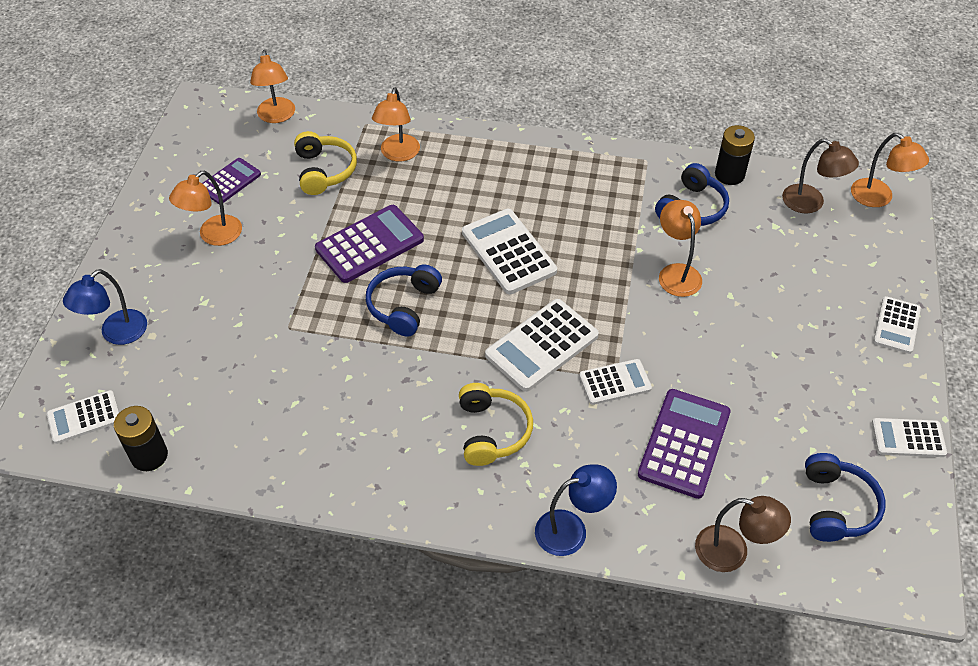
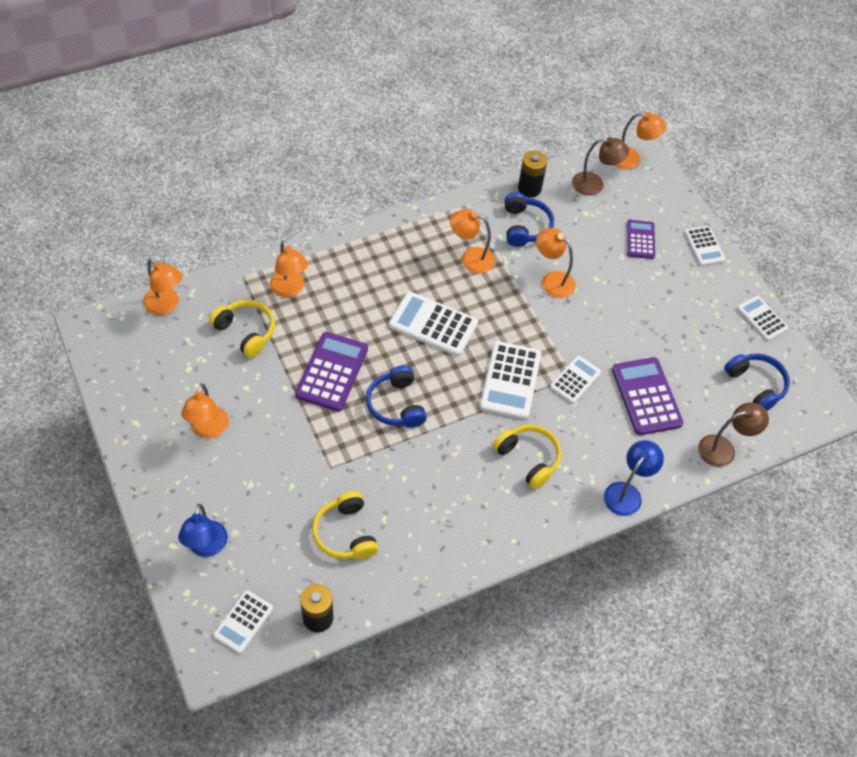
camera: 40 degrees left, 5 degrees up
purple calculator [202,158,261,204] -> purple calculator moved to [627,220,655,259]
white calculator [872,418,947,457] -> white calculator turned 90 degrees clockwise [737,296,788,341]
none -> yellow headphones [312,491,378,560]
none -> orange lamp [450,209,495,274]

